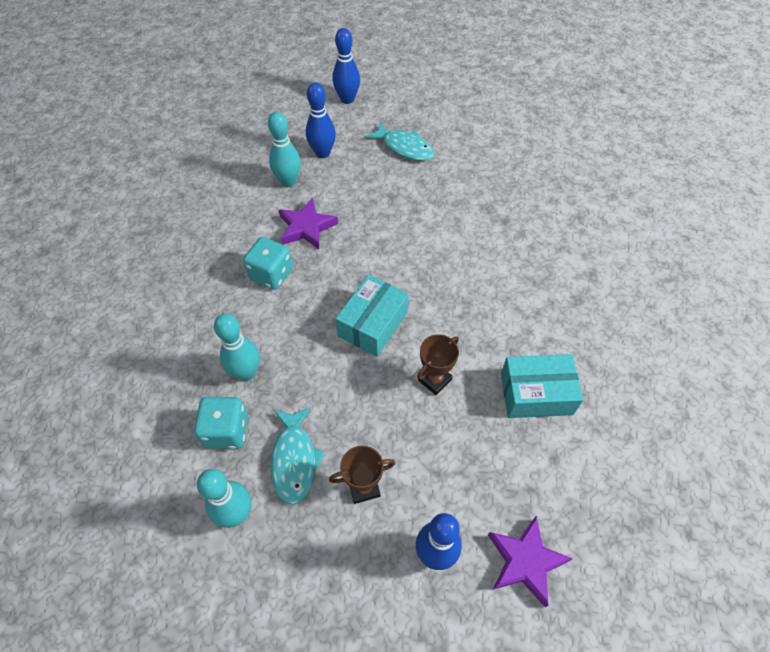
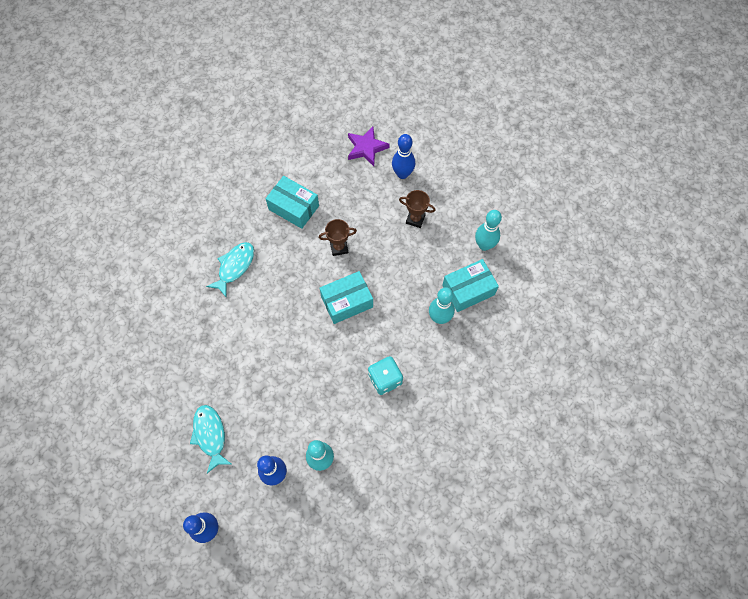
camera: 145 degrees left, 10 degrees up
turquoise dice [194,397,248,449] -> turquoise box [442,259,499,312]
turquoise fish [270,407,325,505] -> turquoise fish moved to [206,242,254,297]
purple star [279,198,338,249] -> none

